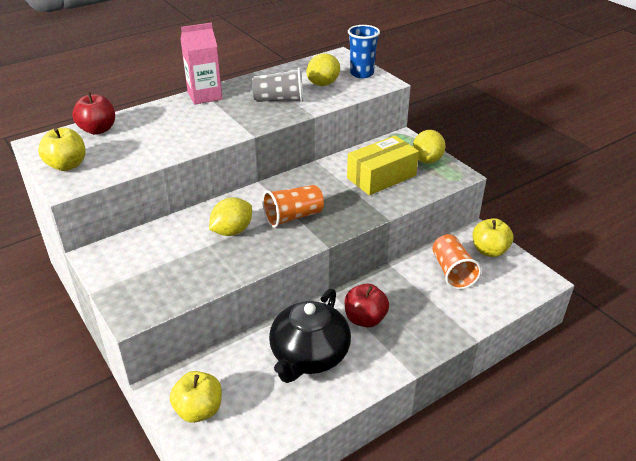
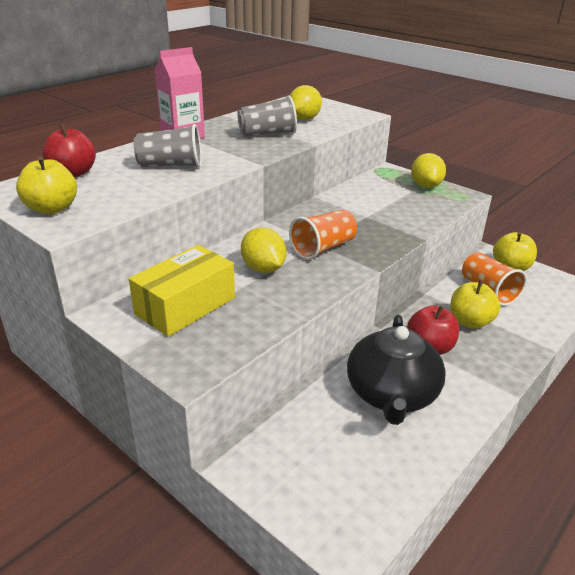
camera: 15 degrees left, 5 degrees down
yellow apple [170,371,222,423] -> yellow apple moved to [450,280,500,329]
yellow lemon [209,198,252,236] -> yellow lemon turned 60 degrees counterclockwise [241,227,286,273]
yellow box [347,135,419,195] -> yellow box moved to [129,245,235,337]
blue cup [348,25,380,78] -> none
none -> grey cup [134,124,202,167]

